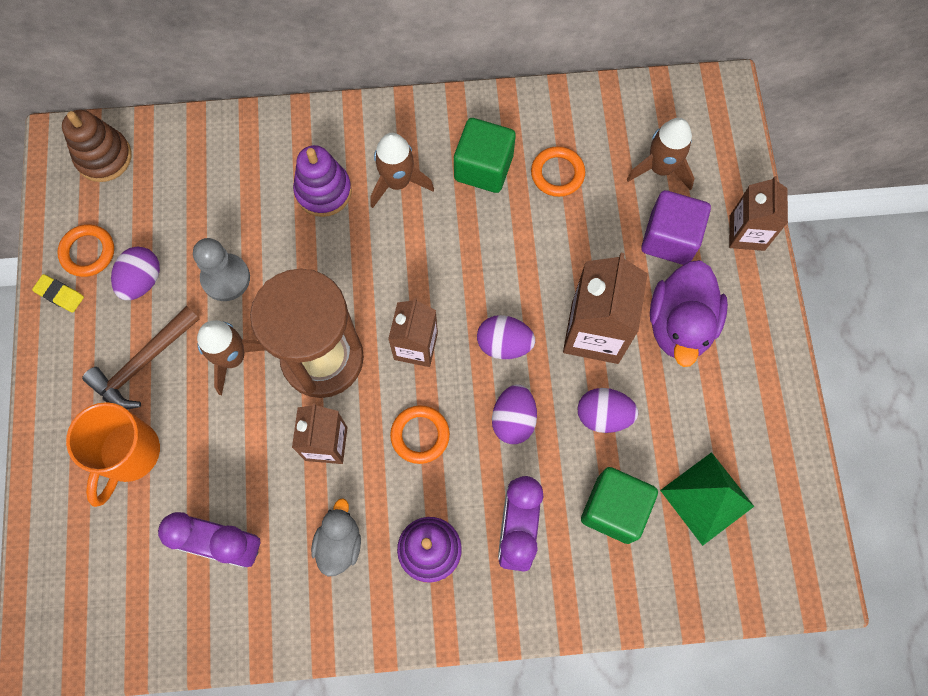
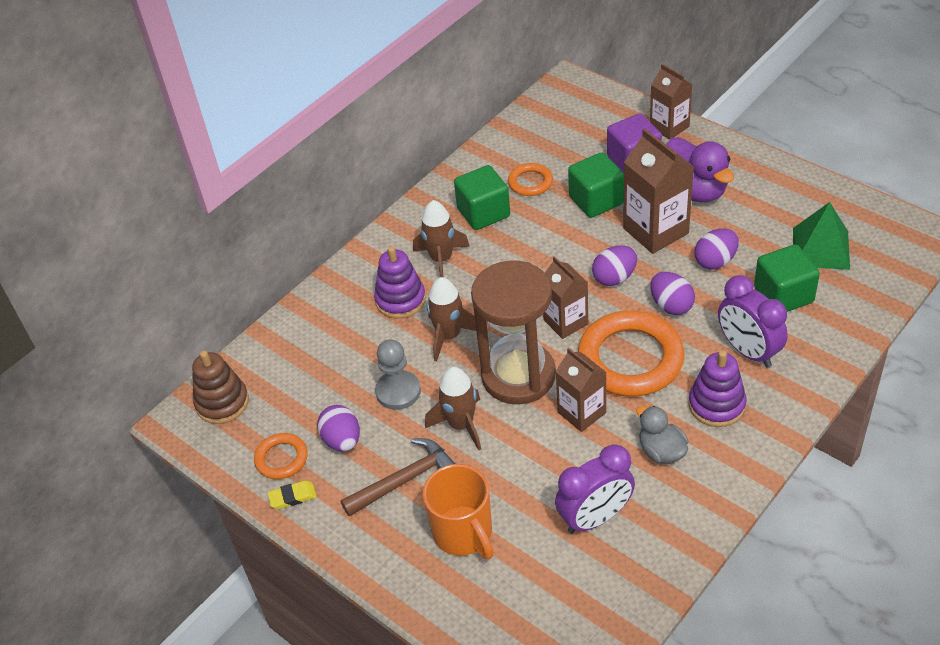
camera: 40 degrees left, 25 degrees down
brown hammer [82,306,199,409] -> brown hammer turned 120 degrees counterclockwise [341,438,456,517]
orange ring [390,405,450,464] -> orange ring [578,311,685,397], size x2.03
brown rocket [627,118,695,191] -> brown rocket moved to [427,277,476,361]
none -> green cube [568,152,624,218]

